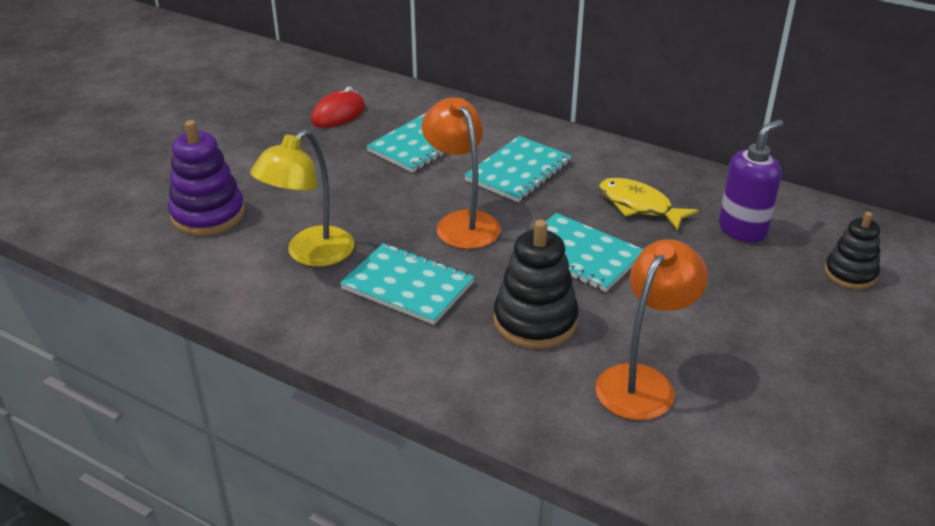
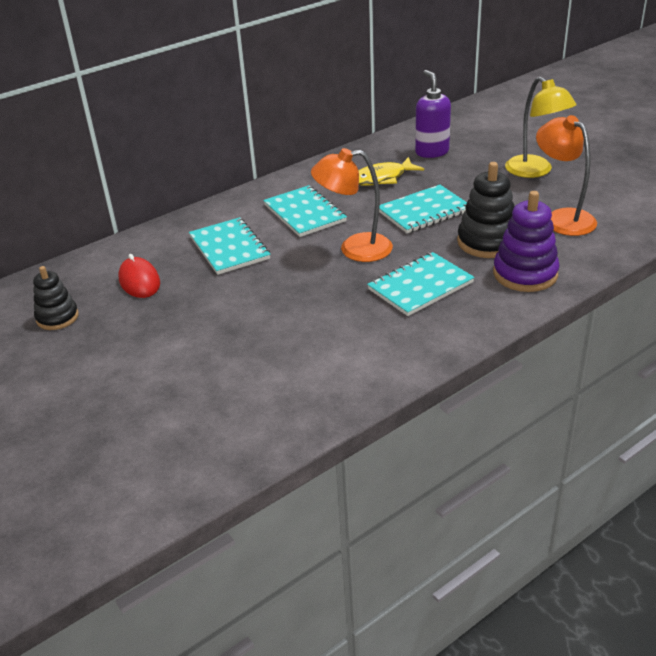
camera: 65 degrees left, 0 degrees up
purple stacking toy [168,120,245,236] -> purple stacking toy moved to [493,191,560,292]
yellow lamp [250,129,354,267] -> yellow lamp moved to [505,77,577,178]
black stacking toy [824,212,880,289] -> black stacking toy moved to [33,266,78,330]

